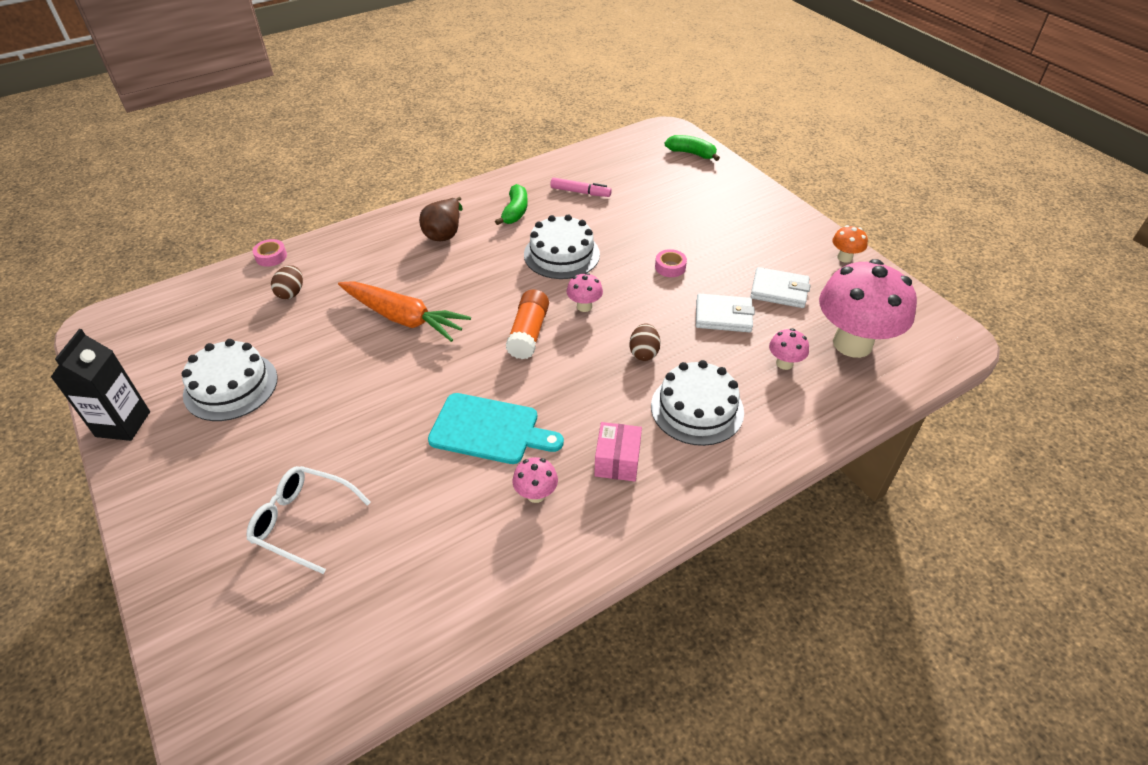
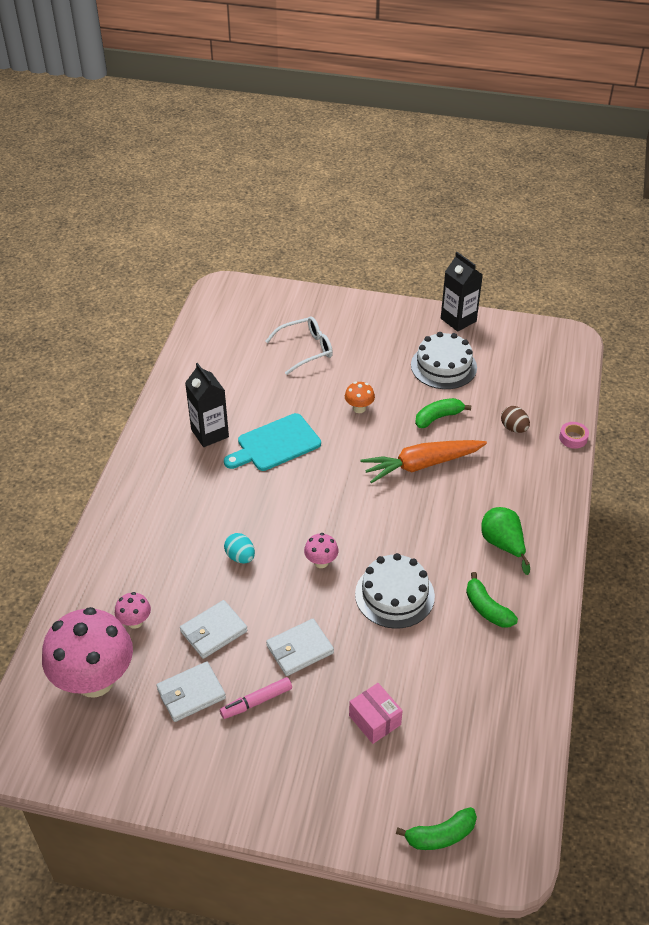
camera: 135 degrees right, 0 degrees up
brown pear [419,197,463,241] -> green pear [481,507,530,575]
orange glue stick [506,289,549,359] -> none
pink mushroom [512,457,558,503] -> black carton [185,363,229,447]
pink marker [550,177,612,197] -> pink marker moved to [220,677,292,719]
pink box [594,422,642,482] -> pink box moved to [349,683,403,744]
brown egg [629,323,661,361] -> turquoise egg [224,533,255,564]
white cake [651,360,744,446] -> none
pink tape [655,249,687,277] -> white wallet [266,619,334,676]
orange mushroom [832,225,868,263] -> orange mushroom moved to [345,382,375,413]
none -> green banana [415,398,472,428]

